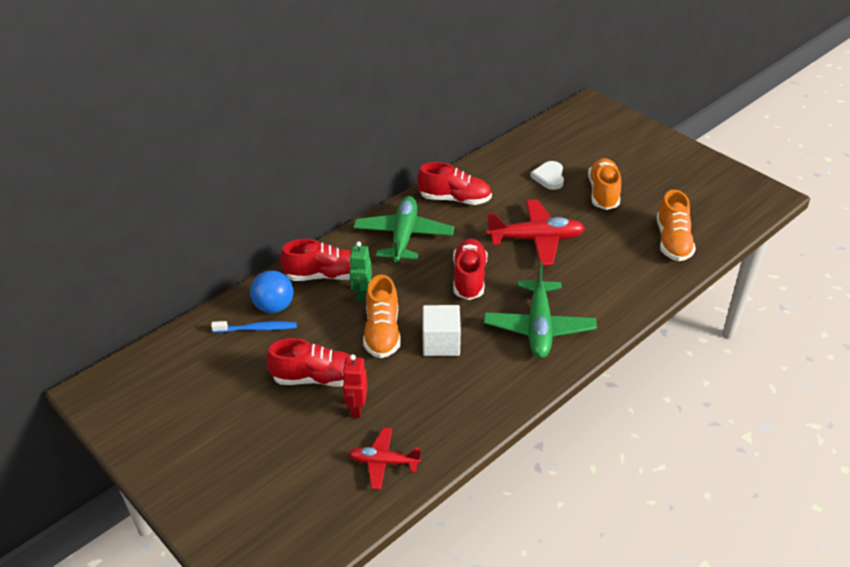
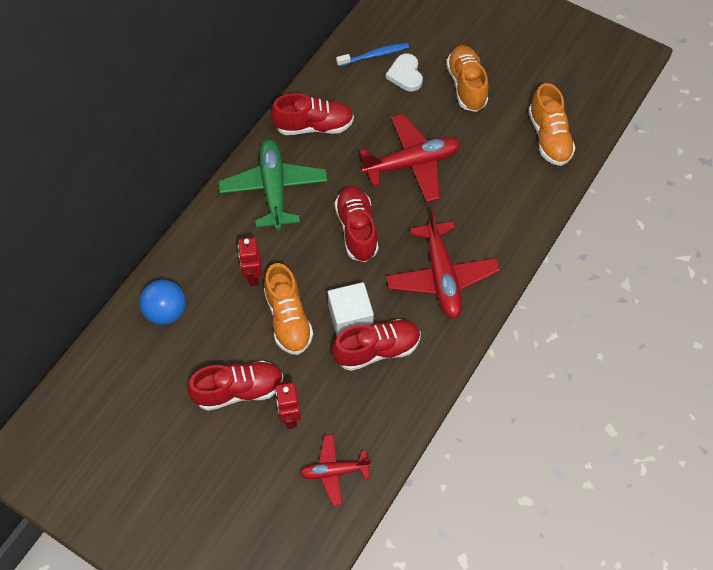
camera: 15 degrees left, 20 degrees up
blue toothbrush [211,321,297,333] -> blue toothbrush moved to [336,43,409,67]
red shoe [280,239,351,281] -> red shoe moved to [332,319,421,371]
green robot [349,241,372,303] -> red robot [238,237,262,286]
green plane [484,262,597,358] -> red plane [386,209,500,319]

